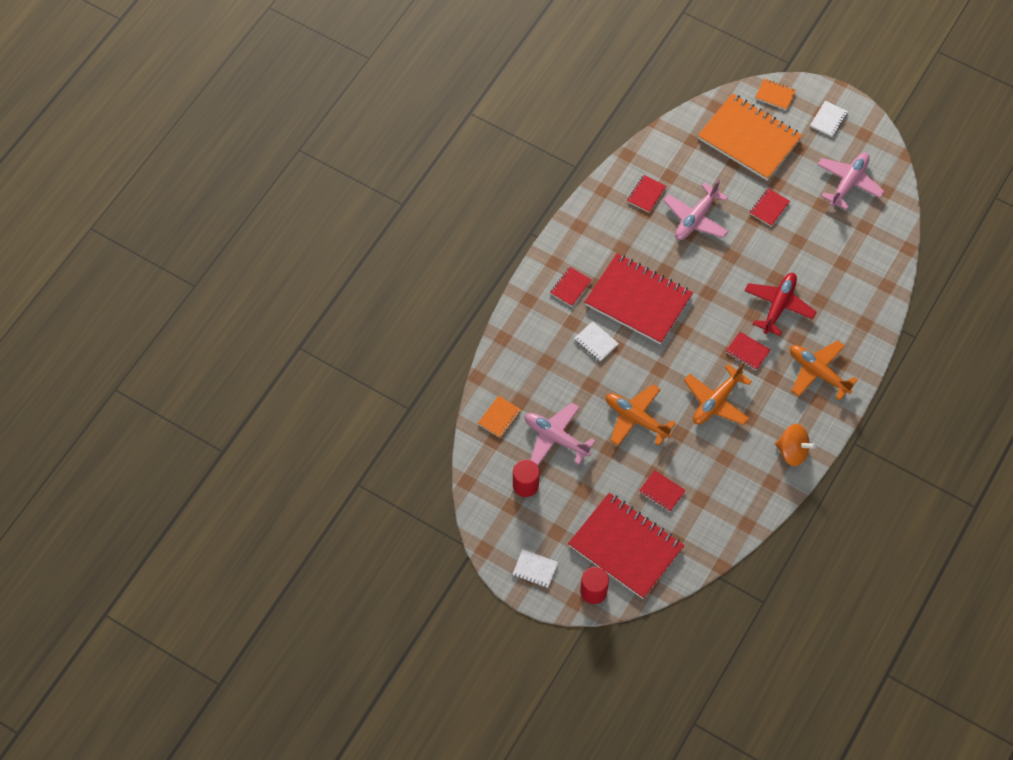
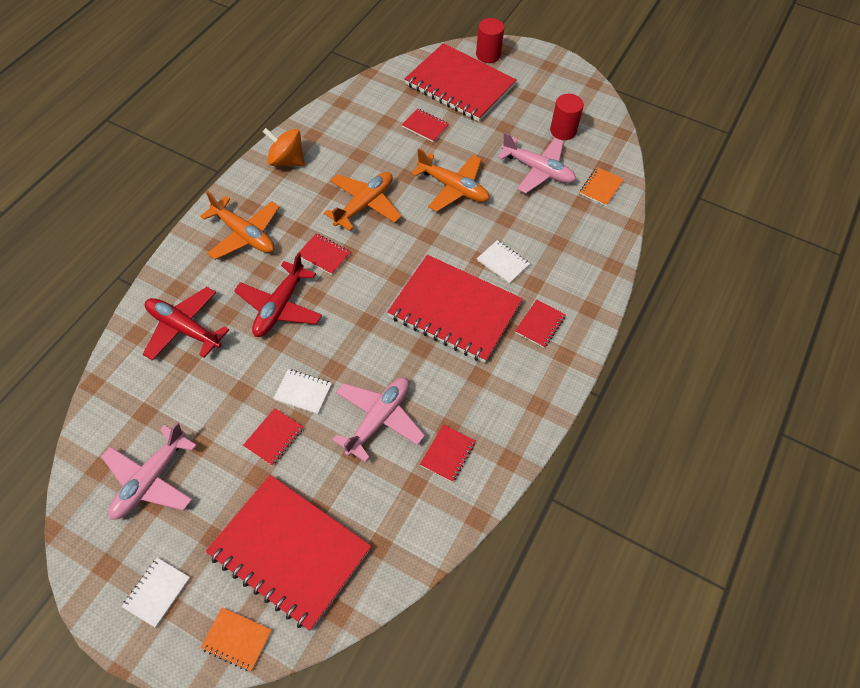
camera: 175 degrees right, 5 degrees down
white notebook [512,549,558,588] -> white notebook moved to [273,369,332,414]
orange notebook [698,93,802,181] -> red notebook [206,475,371,631]
none -> red plane [143,287,229,361]

